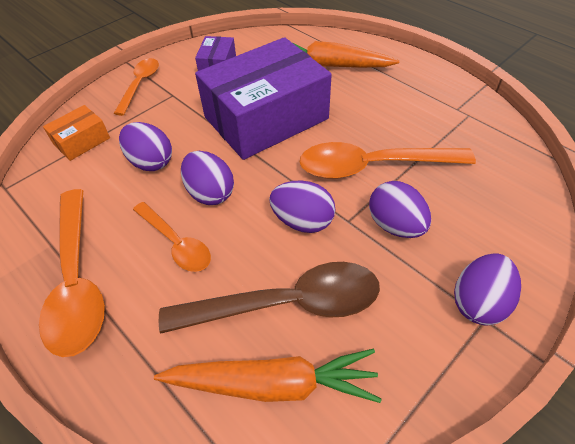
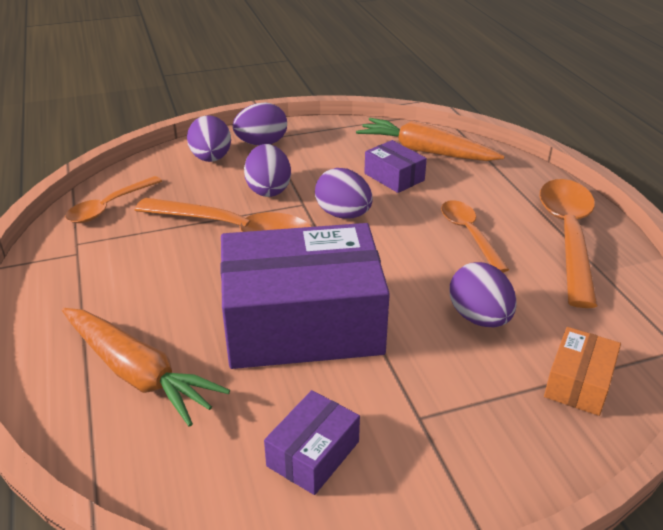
camera: 155 degrees left, 15 degrees down
orange box [43,105,110,161] -> orange box turned 45 degrees counterclockwise [544,327,621,416]
orange spoon [114,58,159,116] -> orange spoon moved to [65,176,162,223]
brown spoon [159,262,380,334] -> purple box [364,140,427,193]
purple egg [181,151,234,205] -> purple egg moved to [187,115,231,162]

